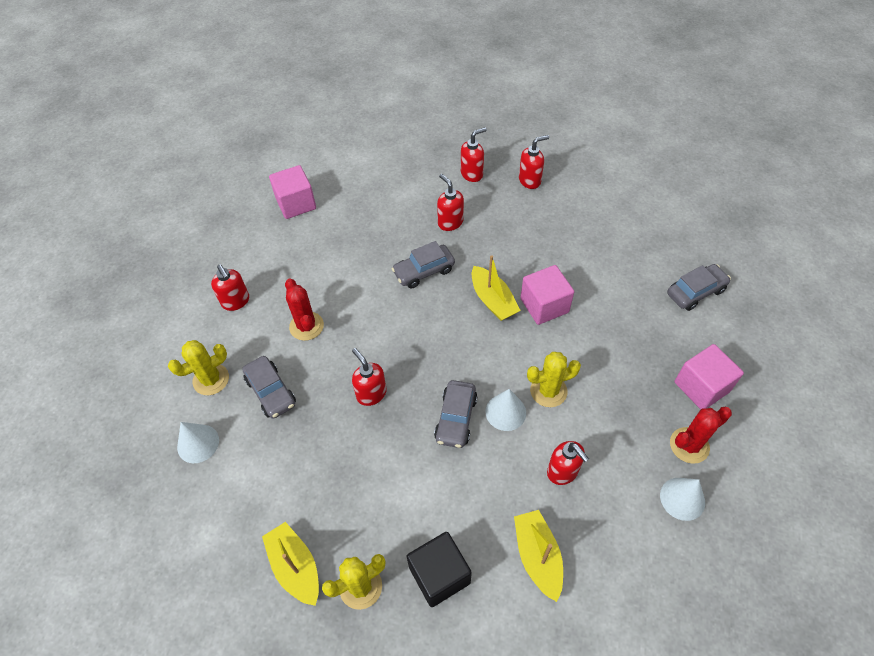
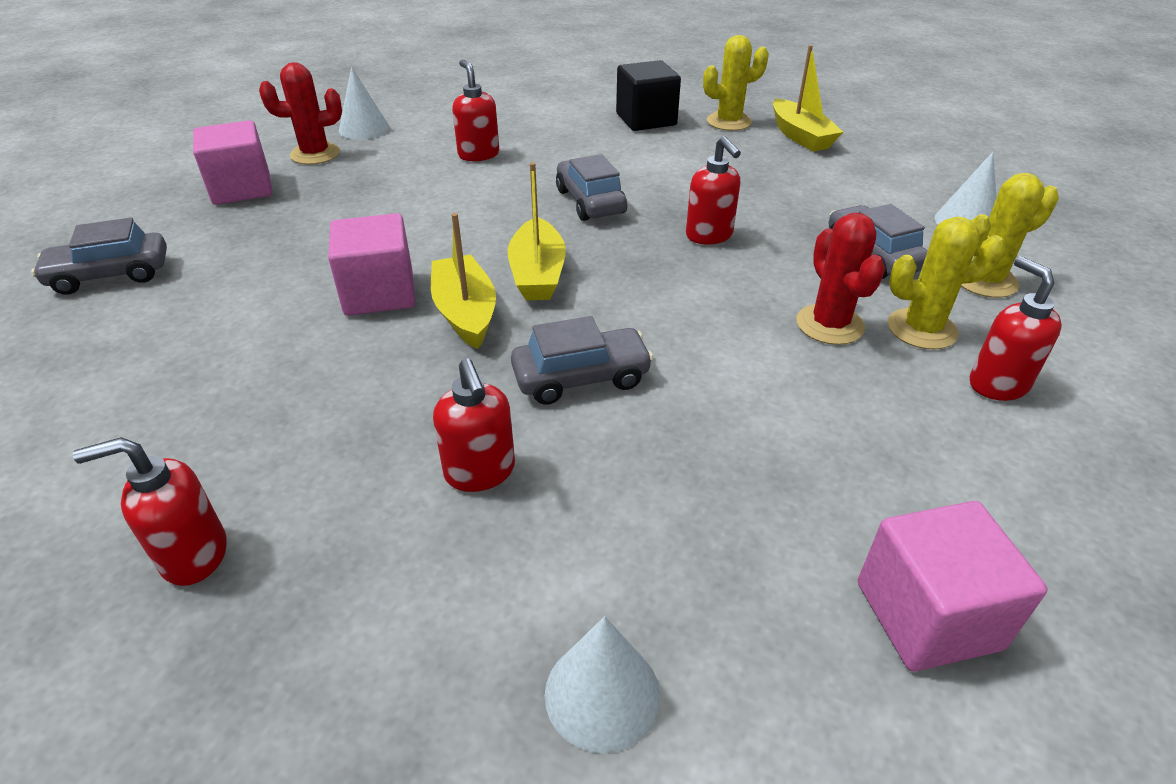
camera: 170 degrees left, 15 degrees down
grey car [434,380,477,448] -> grey car turned 45 degrees counterclockwise [556,154,627,221]
red soap dispenser [461,127,487,182] -> none
white cone [485,389,526,431] -> white cone moved to [545,616,660,753]
yellow boat [514,510,563,602] -> yellow boat moved to [508,162,566,301]
yellow cactus [527,352,581,407] -> yellow cactus moved to [888,217,1005,350]

